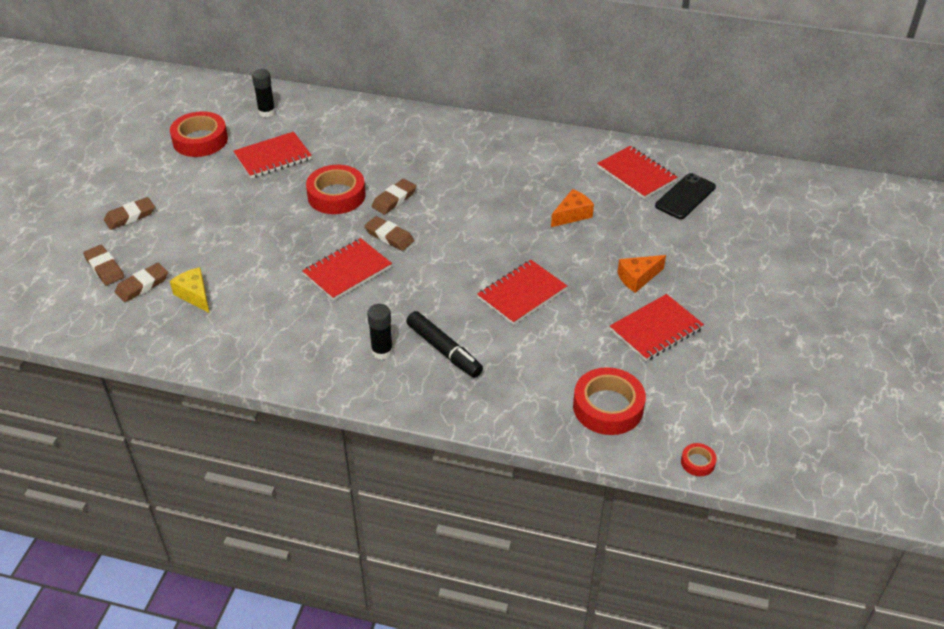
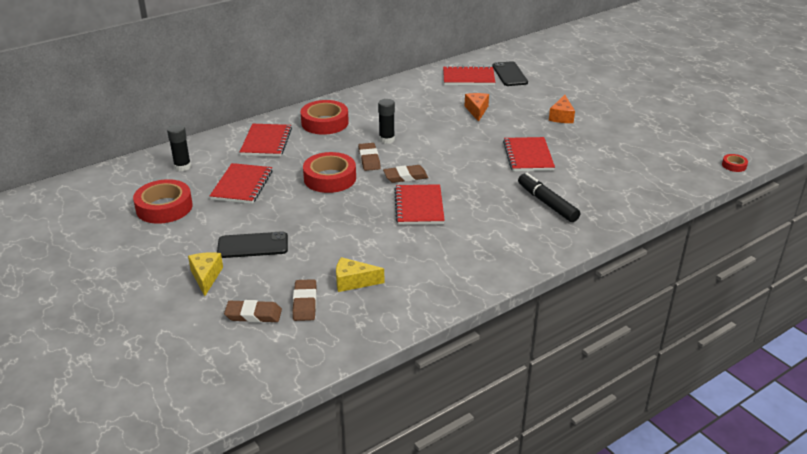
camera: 50 degrees left, 10 degrees down
brown eraser [104,197,155,230] -> yellow cheese [188,252,223,296]
black glue stick [367,304,393,360] -> black glue stick moved to [378,99,395,143]
black marker [406,311,483,378] -> black marker turned 120 degrees counterclockwise [518,173,580,222]
red tape [573,367,646,435] -> red tape moved to [301,100,349,135]
red notebook [610,294,704,361] -> red notebook moved to [240,124,292,157]
none -> black phone [217,231,288,258]

